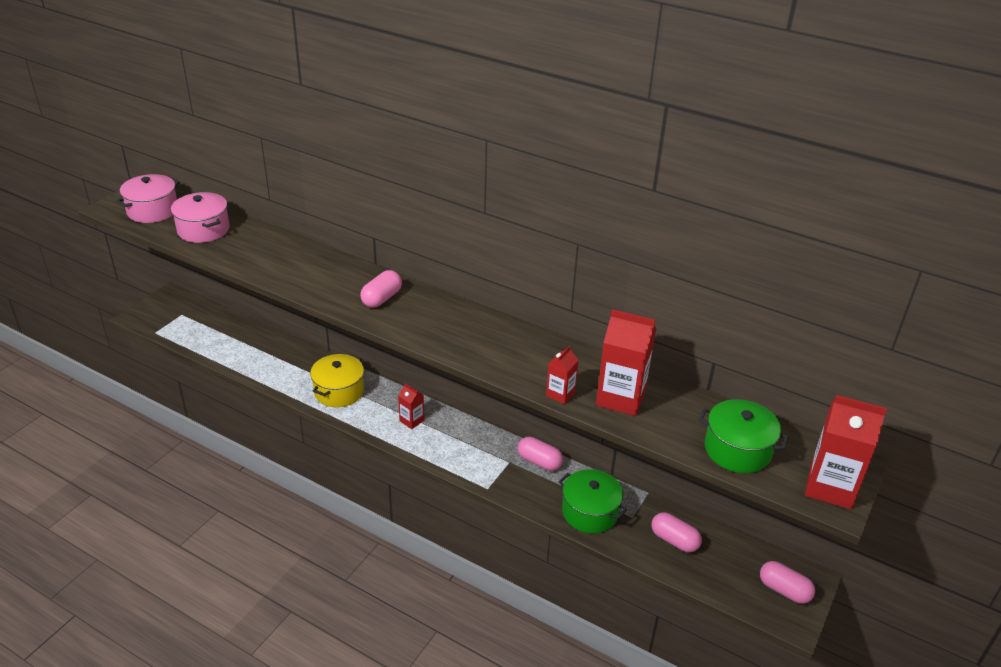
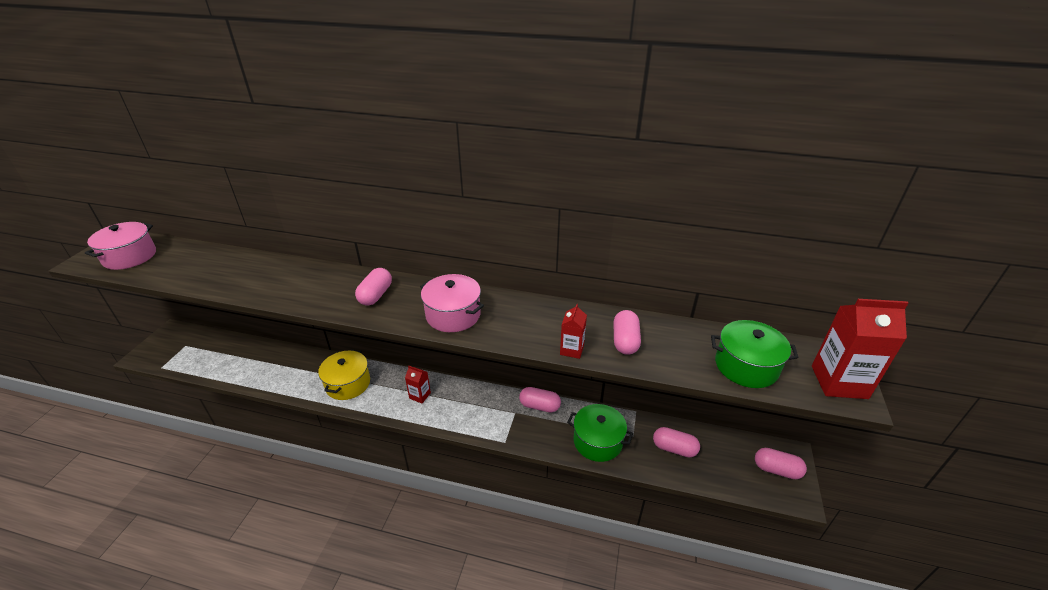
camera: 15 degrees left, 0 degrees up
pink pot [171,192,230,243] -> pink pot moved to [420,274,484,332]
red carton [596,309,656,416] -> pink capsule [613,310,641,355]

